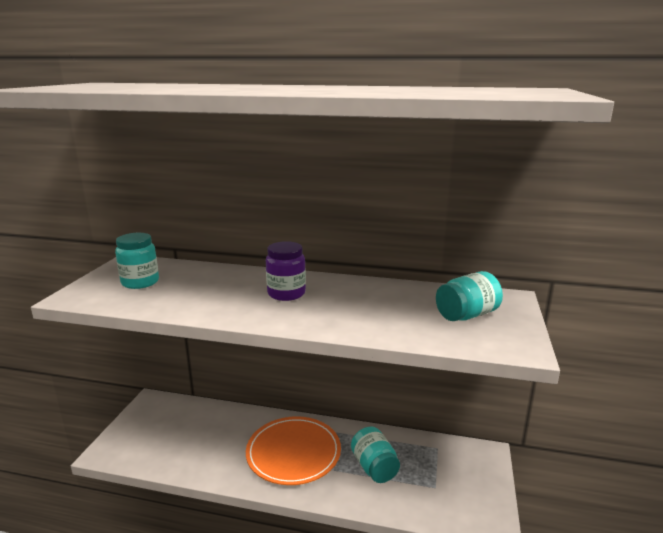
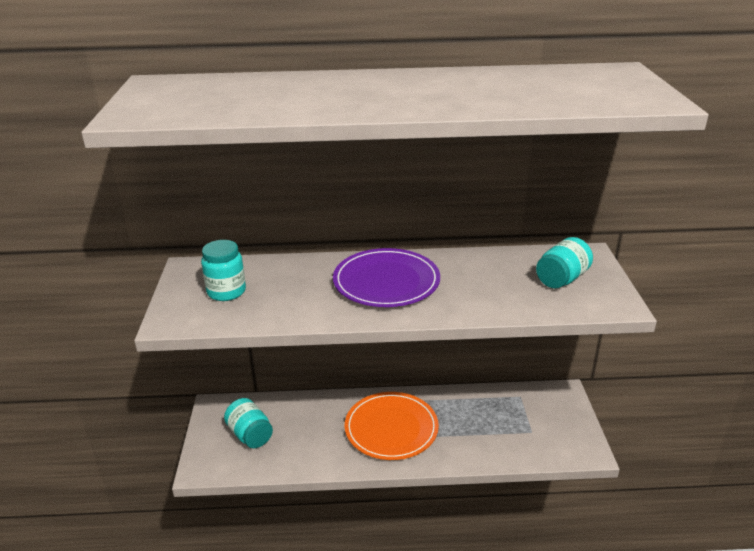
camera: 15 degrees left, 10 degrees up
purple jar [266,241,306,301] -> purple plate [333,248,440,307]
turquoise jar [351,427,400,483] -> turquoise jar moved to [224,398,273,448]

